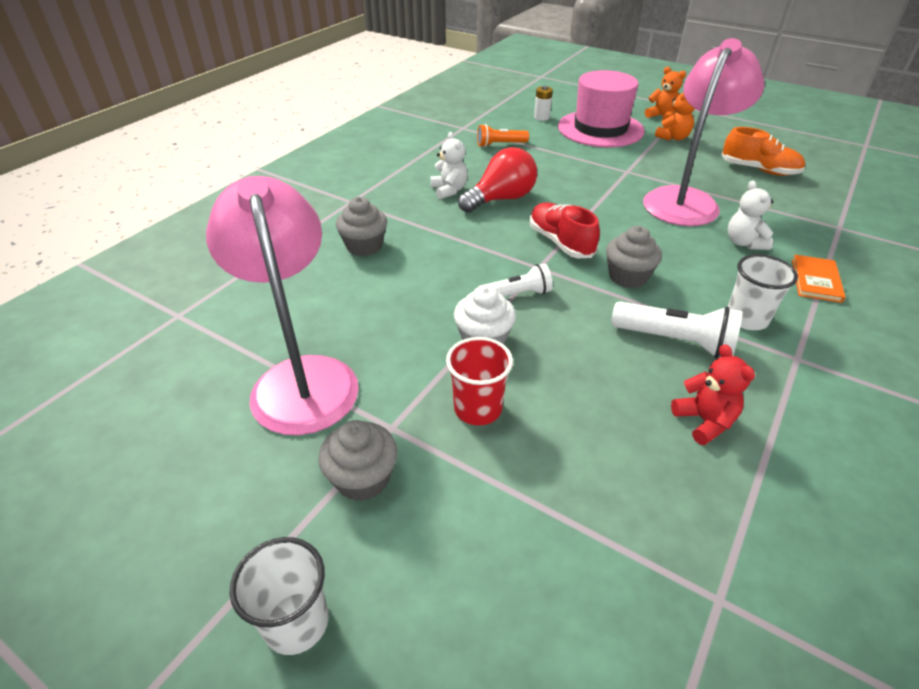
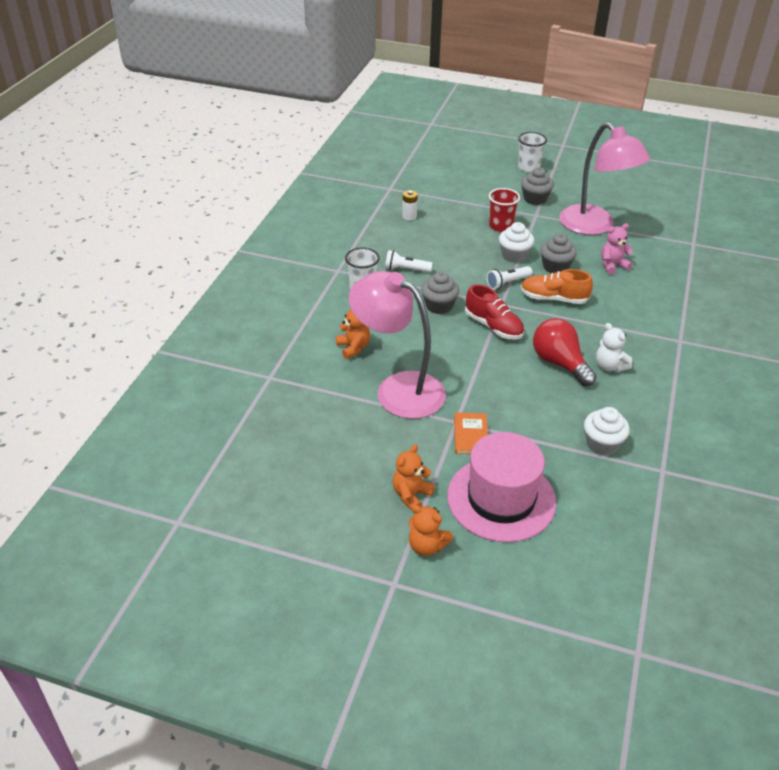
camera: 165 degrees right, 0 degrees up
grey cupcake [336,197,387,256] -> grey cupcake moved to [540,233,577,273]
red light bulb [458,147,537,213] -> red light bulb turned 105 degrees clockwise [533,318,597,386]
orange flashlight [477,124,529,147] -> white cupcake [584,407,630,455]
white battery [534,86,553,121] -> white battery moved to [402,190,418,220]
white flashlight [611,301,742,359] -> white flashlight [385,250,433,273], size x0.66
pink lamp [643,38,764,226] -> pink lamp turned 105 degrees clockwise [349,271,446,419]
red teddy bear [671,344,755,445] -> none
orange shoe [722,127,805,176] -> orange shoe moved to [521,269,593,304]
white teddy bear [728,180,773,250] -> orange teddy bear [336,309,370,359]
orange book [792,255,845,303] -> orange book moved to [454,412,488,454]
none -> pink teddy bear [601,223,633,274]

